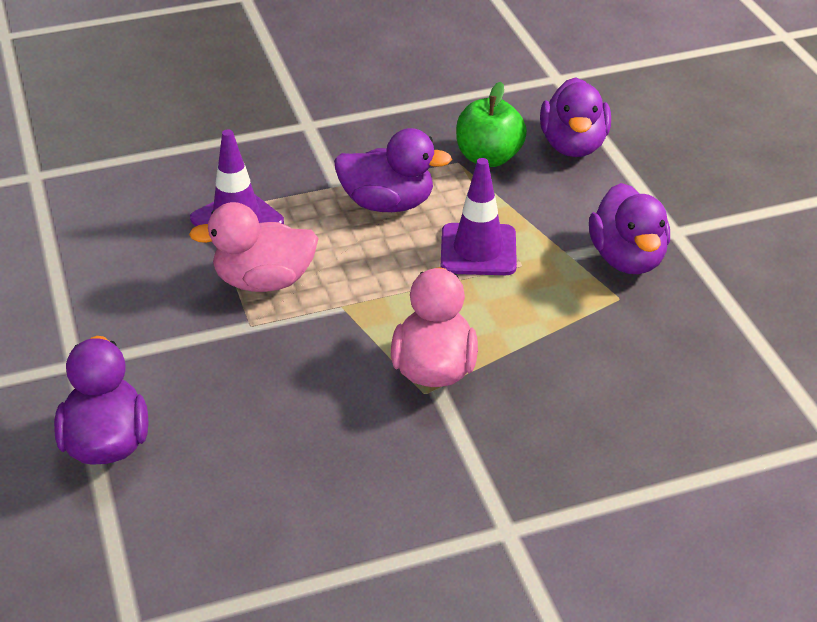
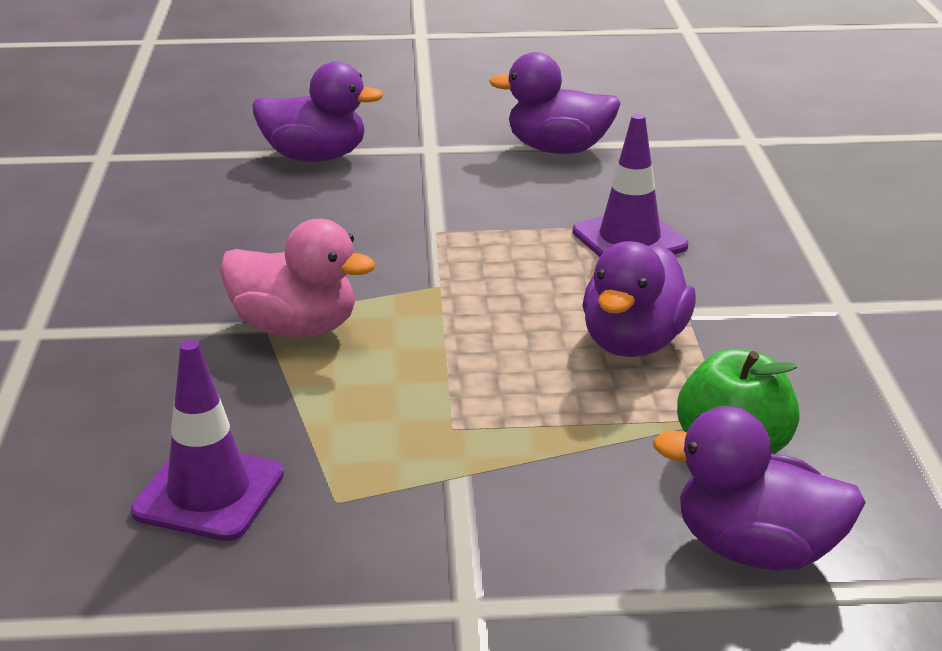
camera: 105 degrees right, 10 degrees down
pink duck [189,202,319,292] -> none
purple traffic cone [441,158,517,275] -> purple traffic cone moved to [130,340,284,541]
purple duck [589,183,670,274] -> purple duck moved to [489,52,621,154]

